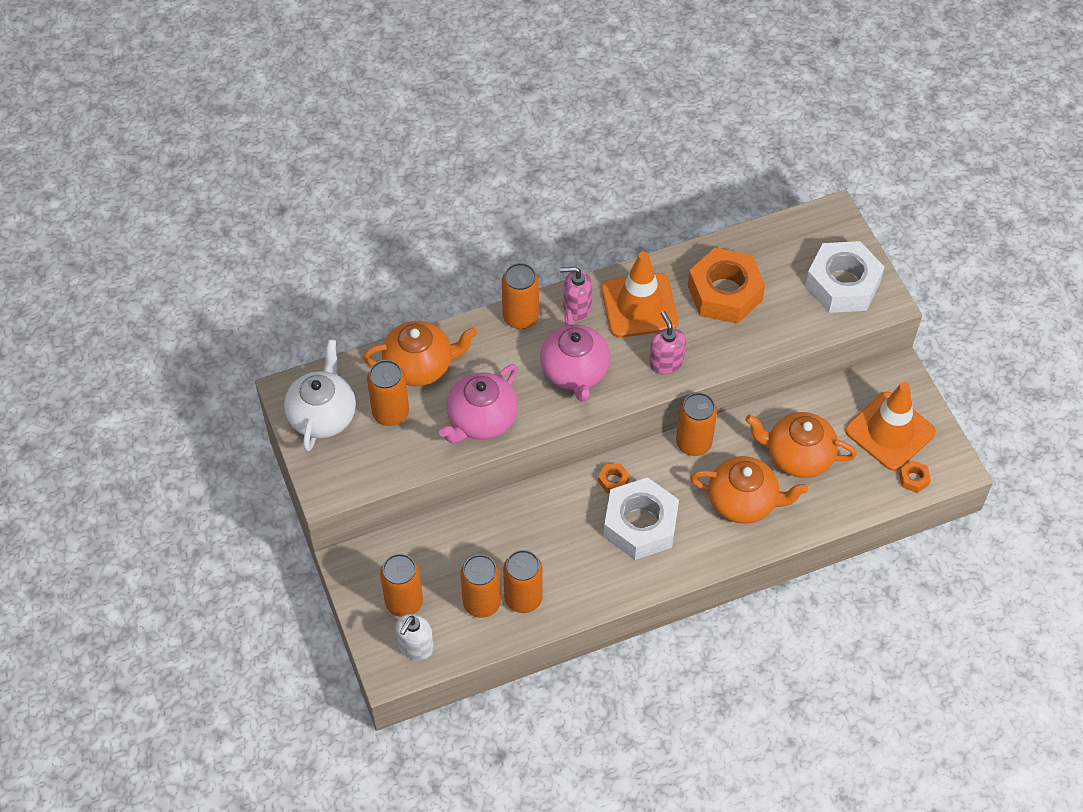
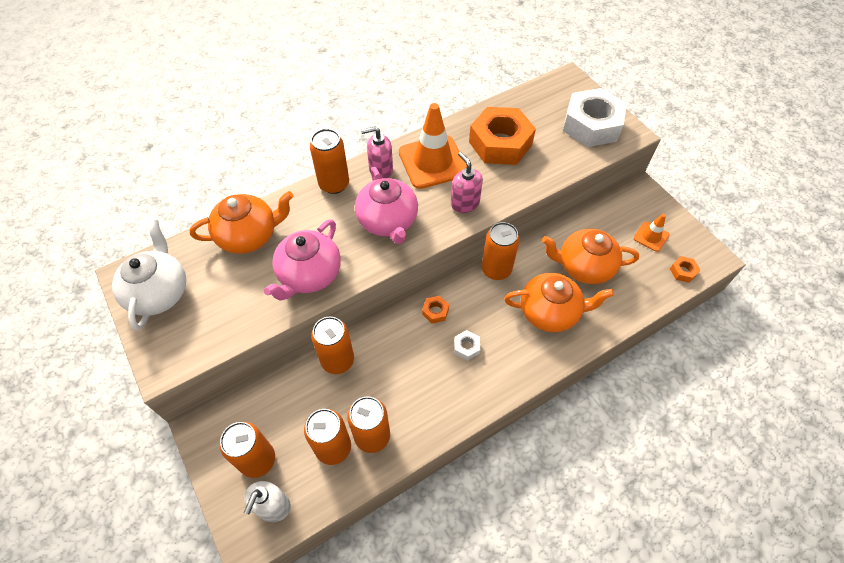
camera: 10 degrees left, 0 degrees up
orange can [367,360,409,426] -> orange can moved to [311,317,354,374]
white nut [604,477,679,560] -> white nut [454,330,480,361], size x0.40
orange traffic cone [845,382,936,471] -> orange traffic cone [633,214,669,252], size x0.50

